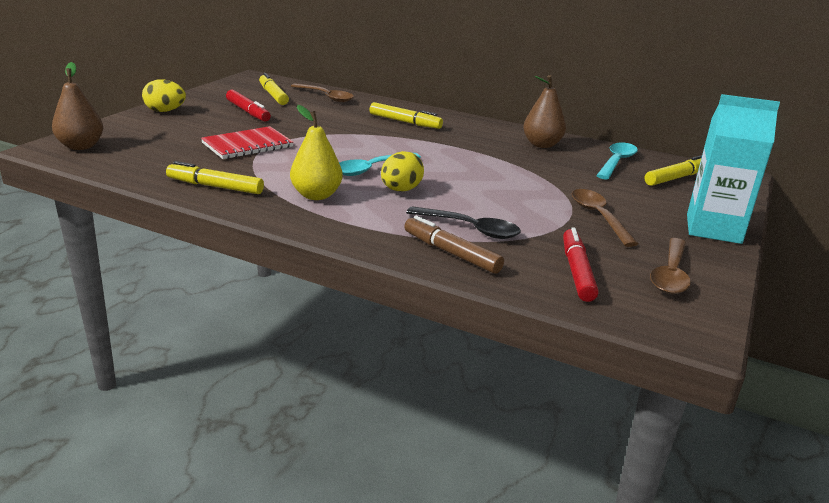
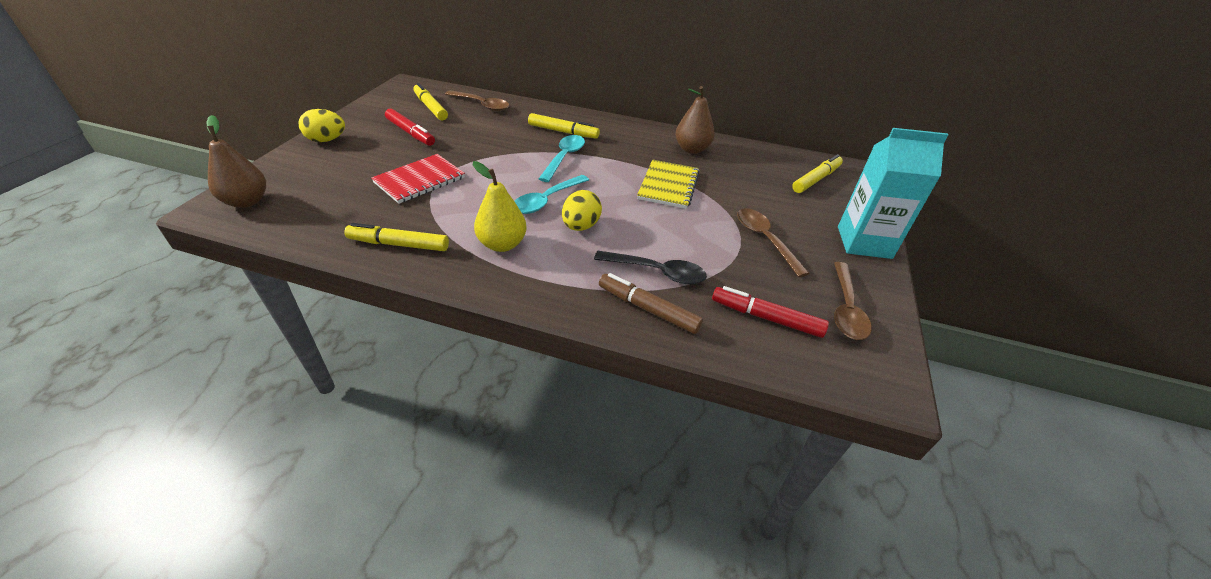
camera: 10 degrees left, 15 degrees up
red marker [563,227,599,302] -> red marker turned 60 degrees counterclockwise [712,286,829,338]
turquoise spoon [596,143,638,179] -> turquoise spoon moved to [539,135,585,182]
none -> yellow notebook [637,160,700,209]

